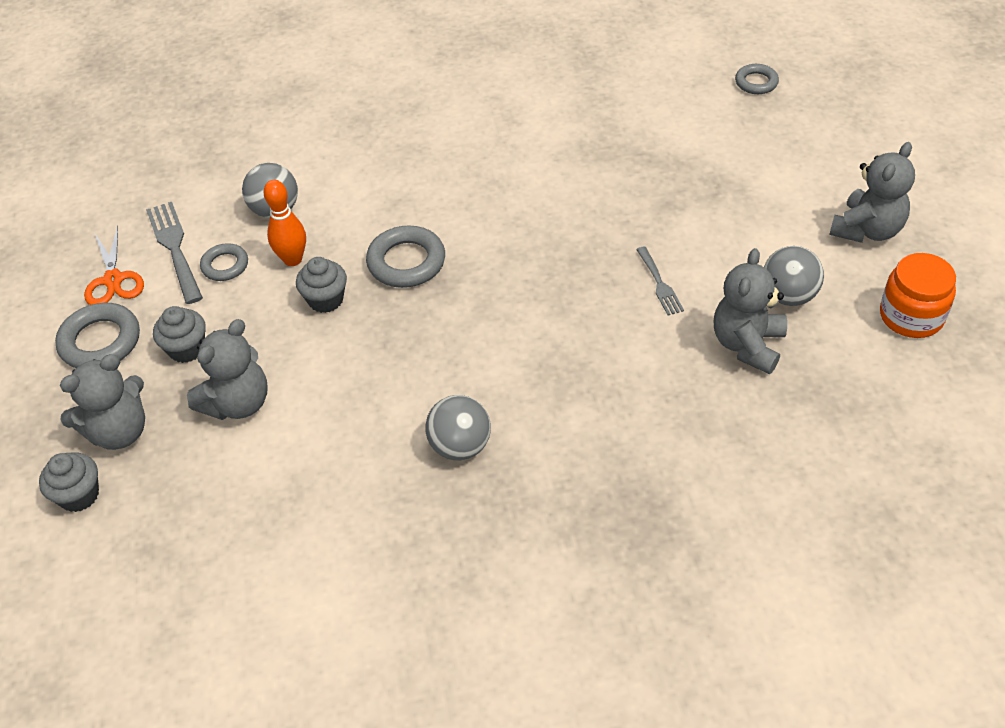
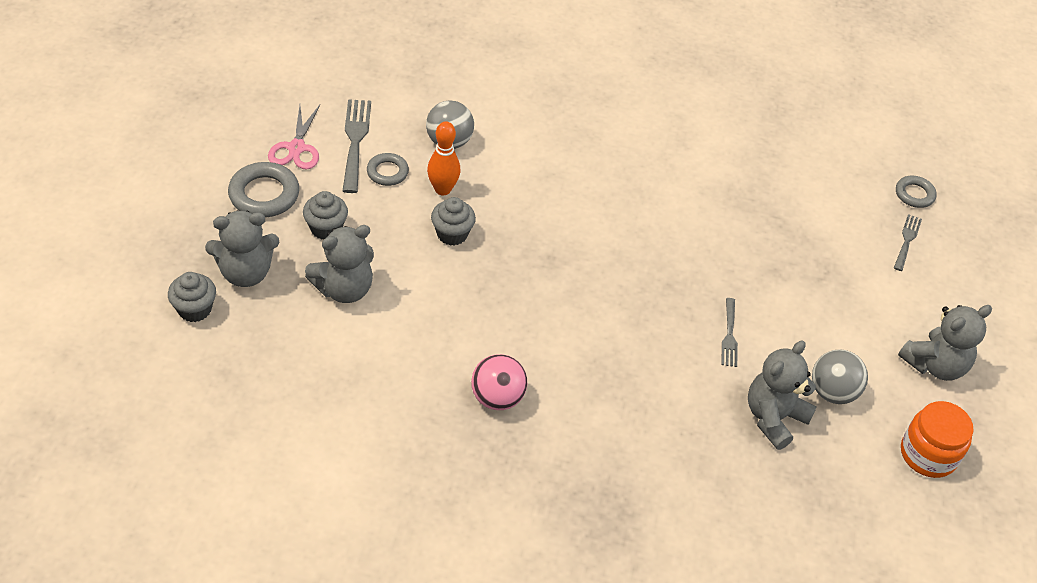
camera: 15 degrees right, 0 degrees up
orange scissors [84,226,144,305] -> pink scissors [268,105,320,170]
grey ring [366,226,445,288] -> none
grey ball [425,395,491,460] -> pink ball [471,354,527,410]
none -> grey fork [894,214,922,271]

